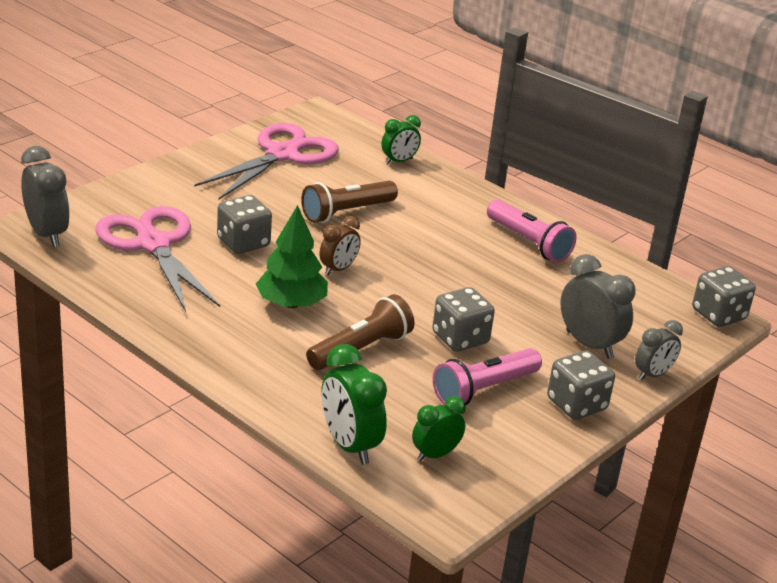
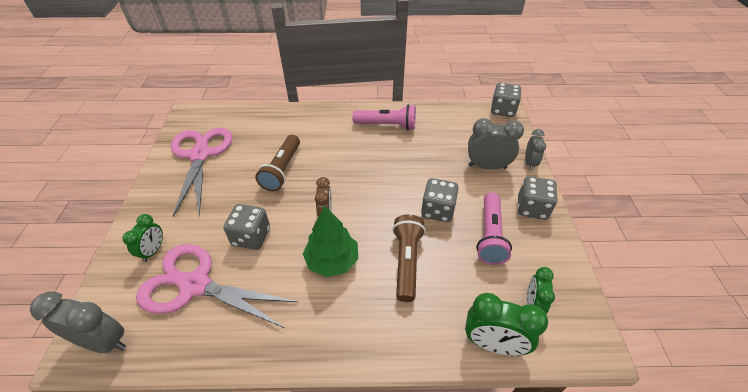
camera: 40 degrees left, 15 degrees up
green clock [381,115,421,164] -> green clock moved to [122,214,163,262]

